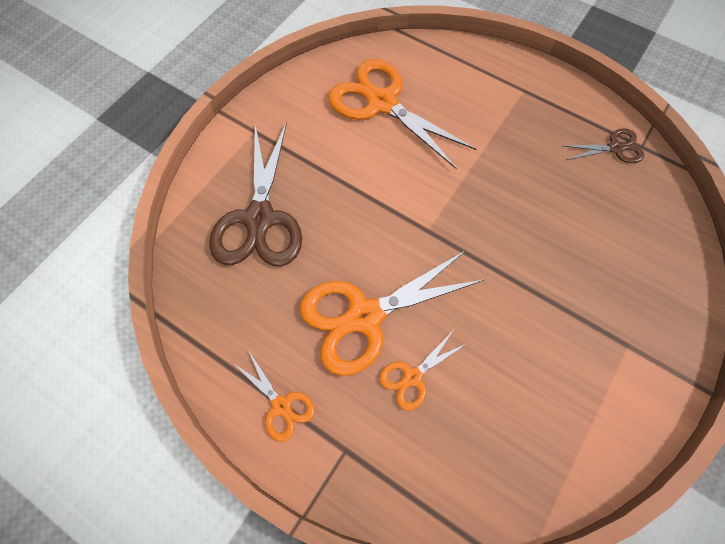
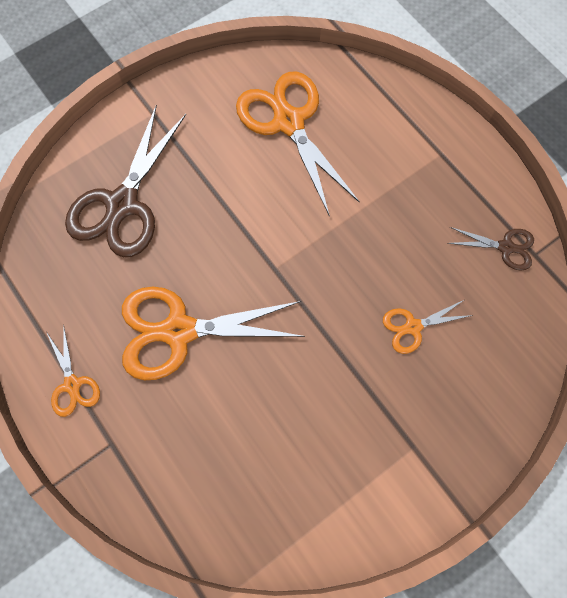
camera: 20 degrees right, 5 degrees up
orange scissors [379,331,466,411] -> orange scissors moved to [383,300,473,354]

